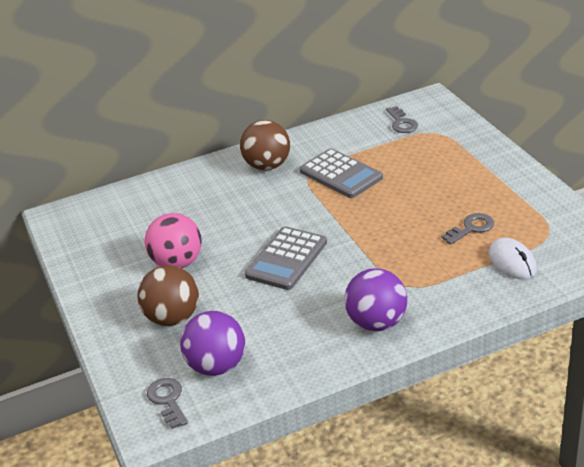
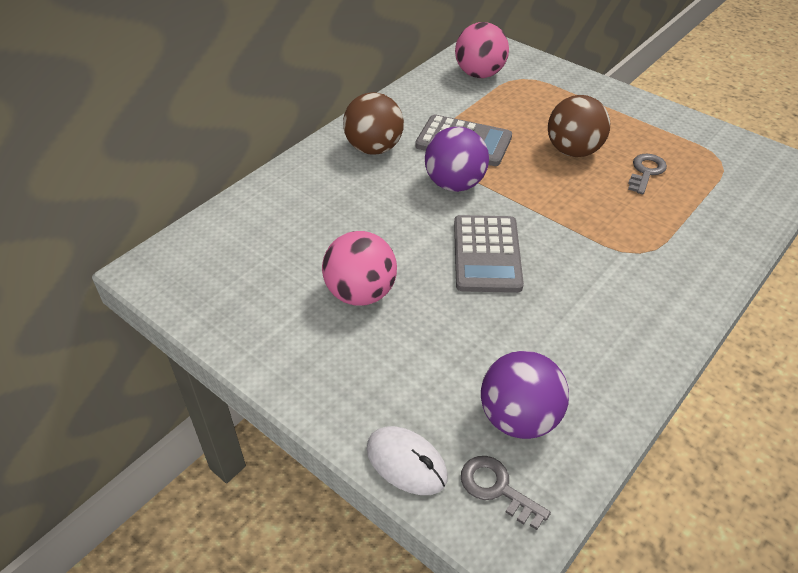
camera: 30 degrees left, 10 degrees up
brown ball [138,265,199,326] -> brown ball moved to [548,95,610,157]
purple ball [344,268,407,331] -> purple ball moved to [425,127,489,192]
grey key [386,106,418,133] -> pink ball [455,22,509,78]
white mouse [488,238,537,279] -> white mouse moved to [367,426,448,495]

